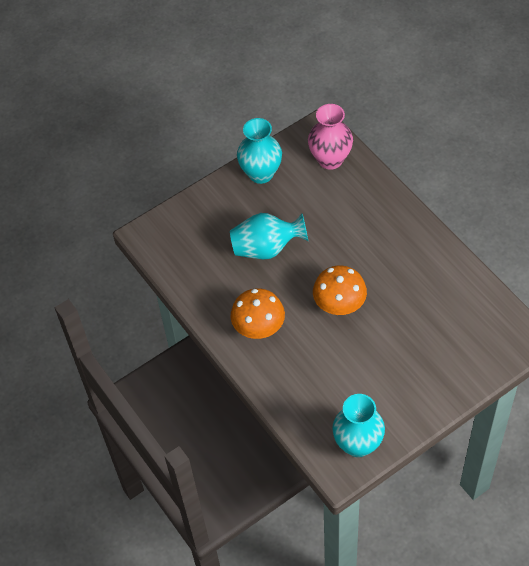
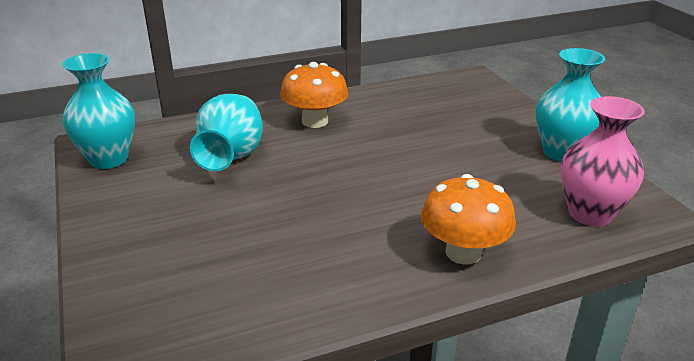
camera: 100 degrees right, 25 degrees down
turquoise vase [230,213,308,259] -> turquoise vase moved to [190,94,263,171]
orange mushroom [313,266,367,315] -> orange mushroom moved to [421,174,516,265]

